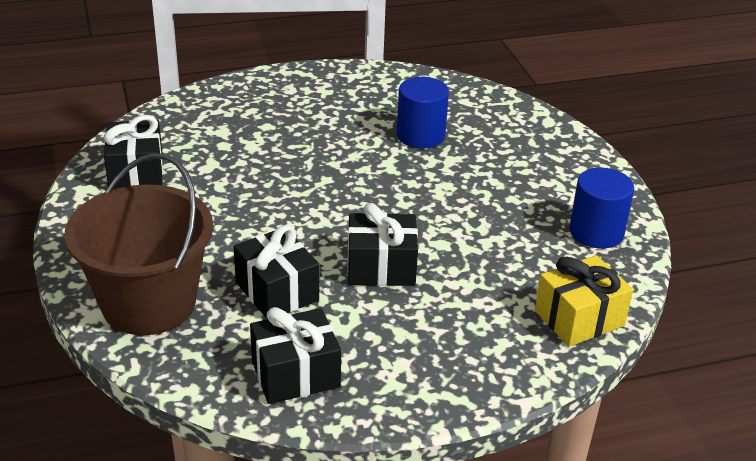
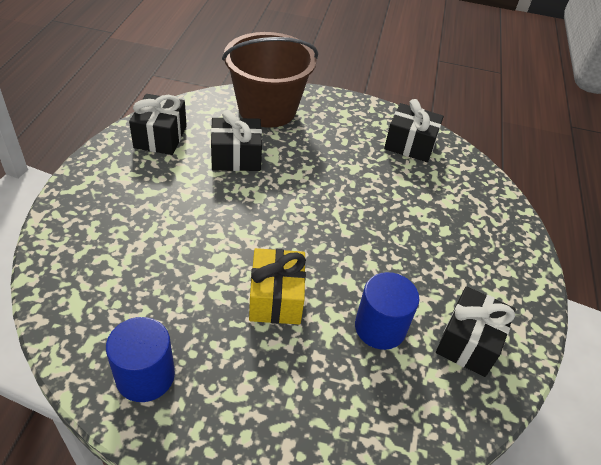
camera: 115 degrees right, 10 degrees up
black gift [347,203,418,286] -> black gift moved to [436,286,516,377]
yellow gift [535,255,633,347] -> yellow gift moved to [249,248,306,324]

